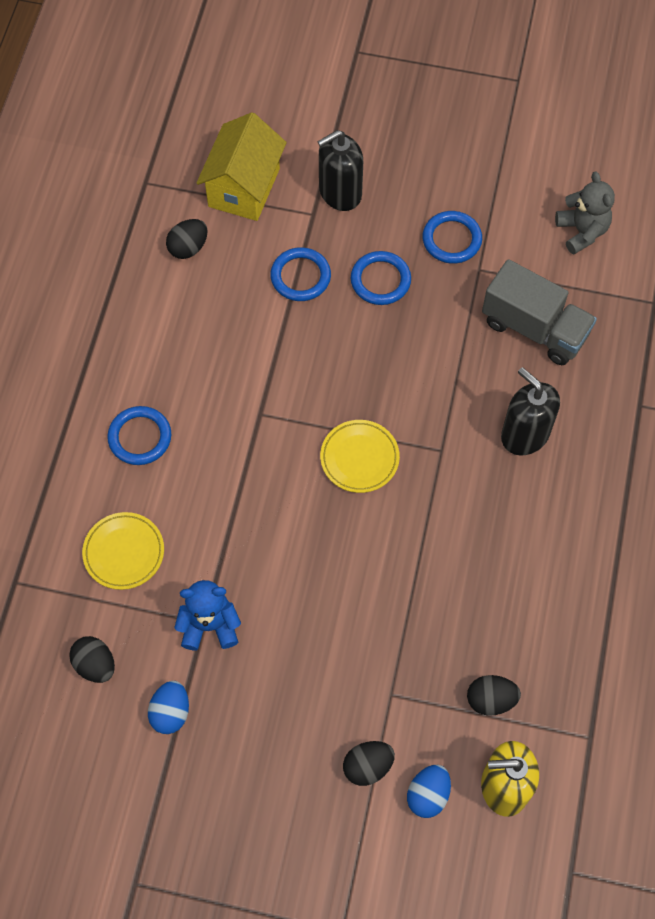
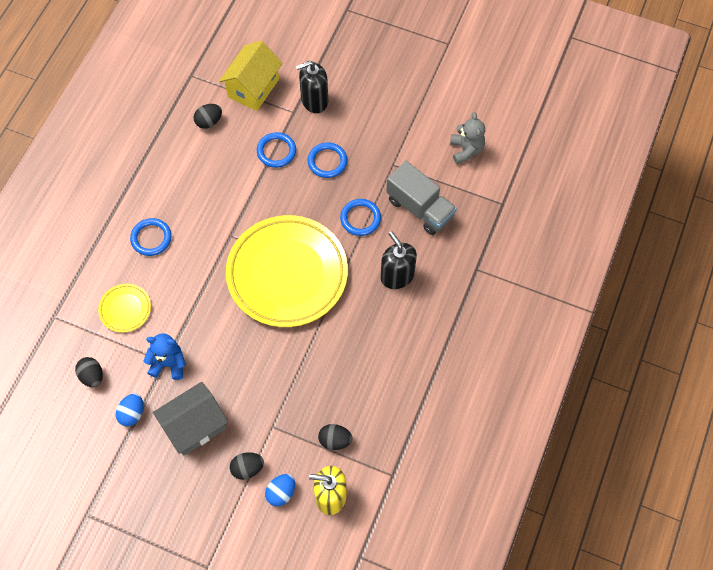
camera: 10 degrees right, 0 degrees up
yellow plate [320,420,400,493] -> yellow plate [226,215,348,327], size x2.35
blue ring [422,211,482,264] -> blue ring moved to [340,199,381,236]
none -> grey house [153,382,228,456]

